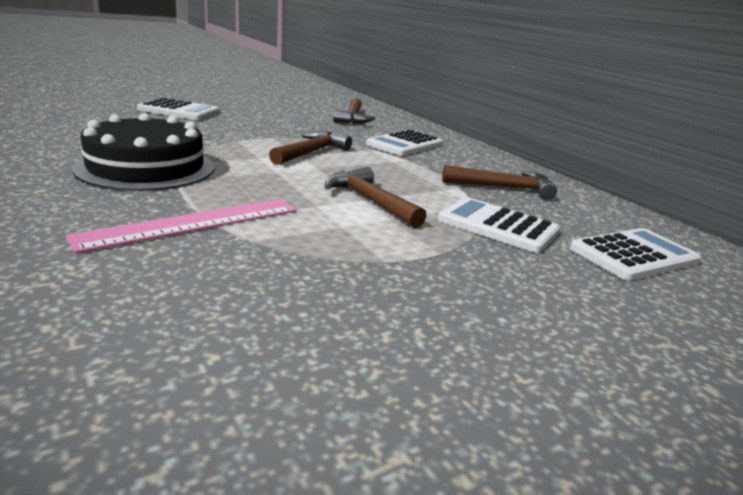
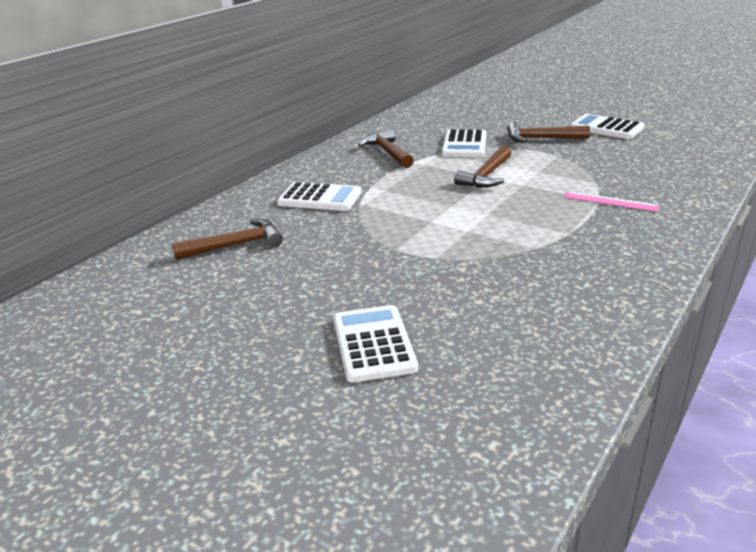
camera: 110 degrees left, 5 degrees up
pink ruler [65,199,296,253] -> pink ruler [564,191,660,212], size x0.62
black cake [72,113,214,191] -> none
brown hammer [269,132,352,165] -> brown hammer moved to [507,122,590,143]
white calculator [570,228,701,281] -> white calculator moved to [570,114,645,139]

